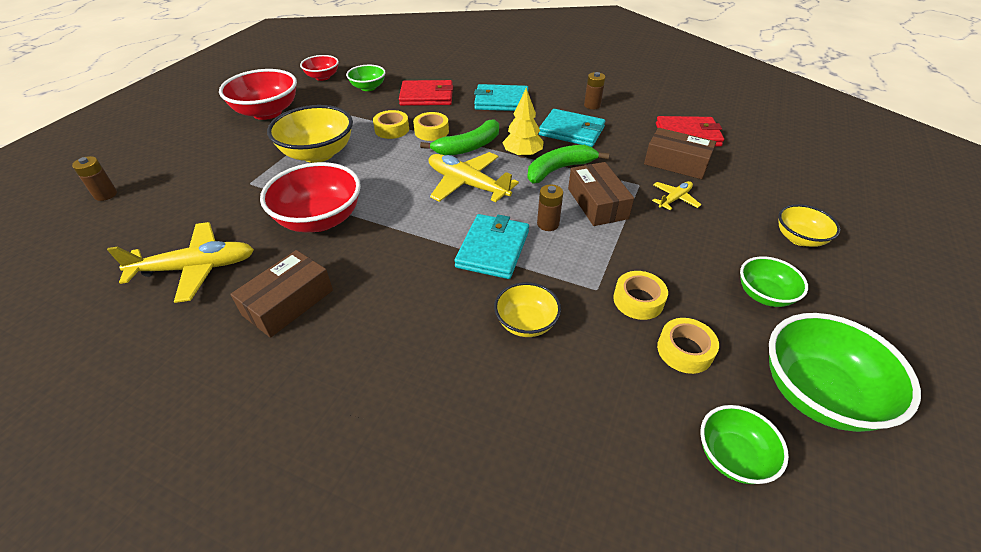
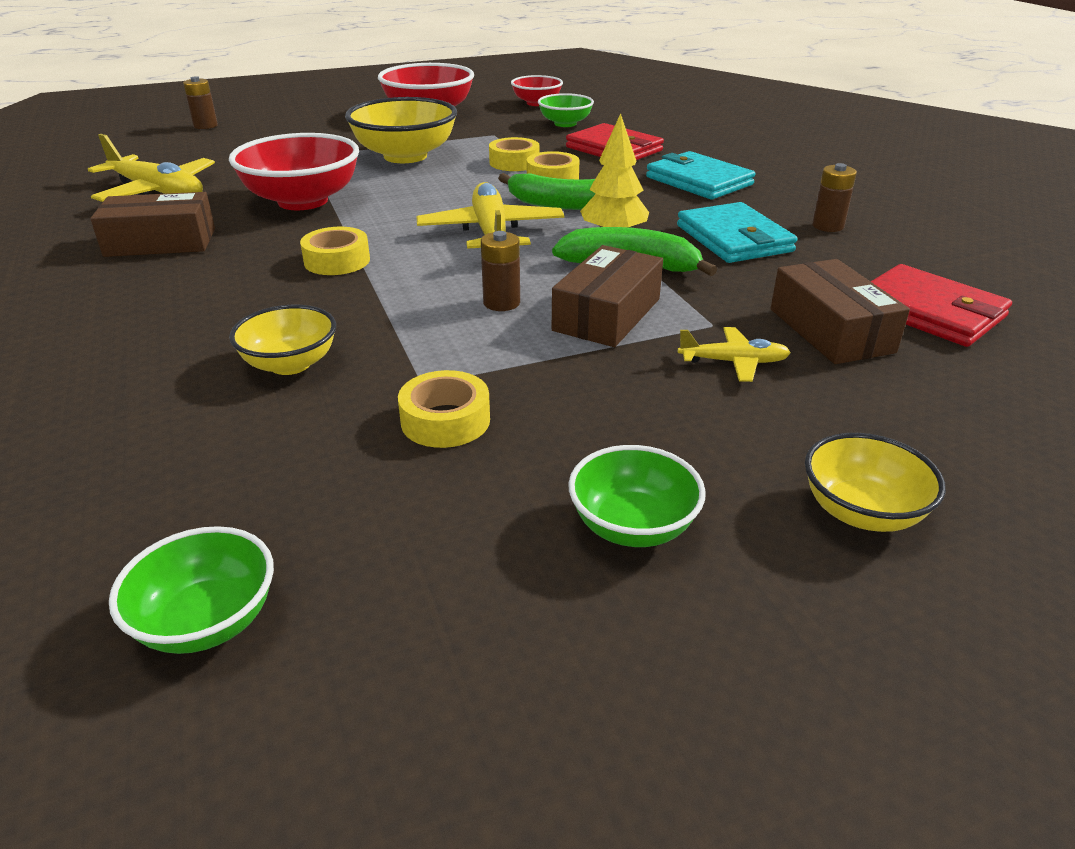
camera: 45 degrees right, 10 degrees down
turquoise wallet [454,214,529,279] -> none
yellow tape [657,318,719,374] -> yellow tape moved to [300,227,370,275]
green bowl [769,313,921,432] -> none

